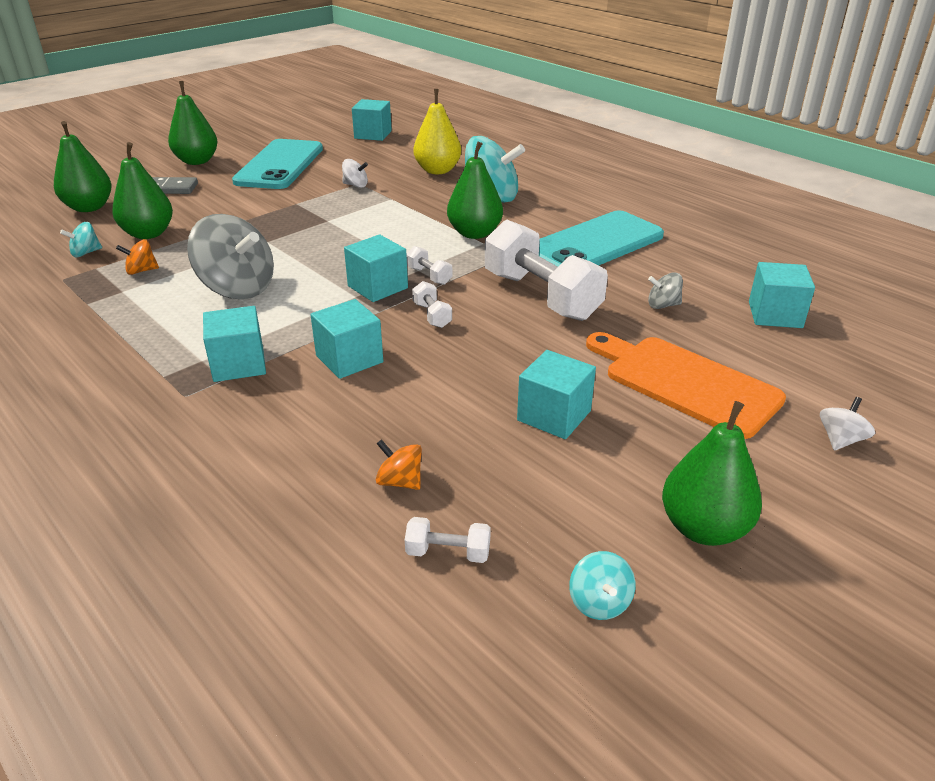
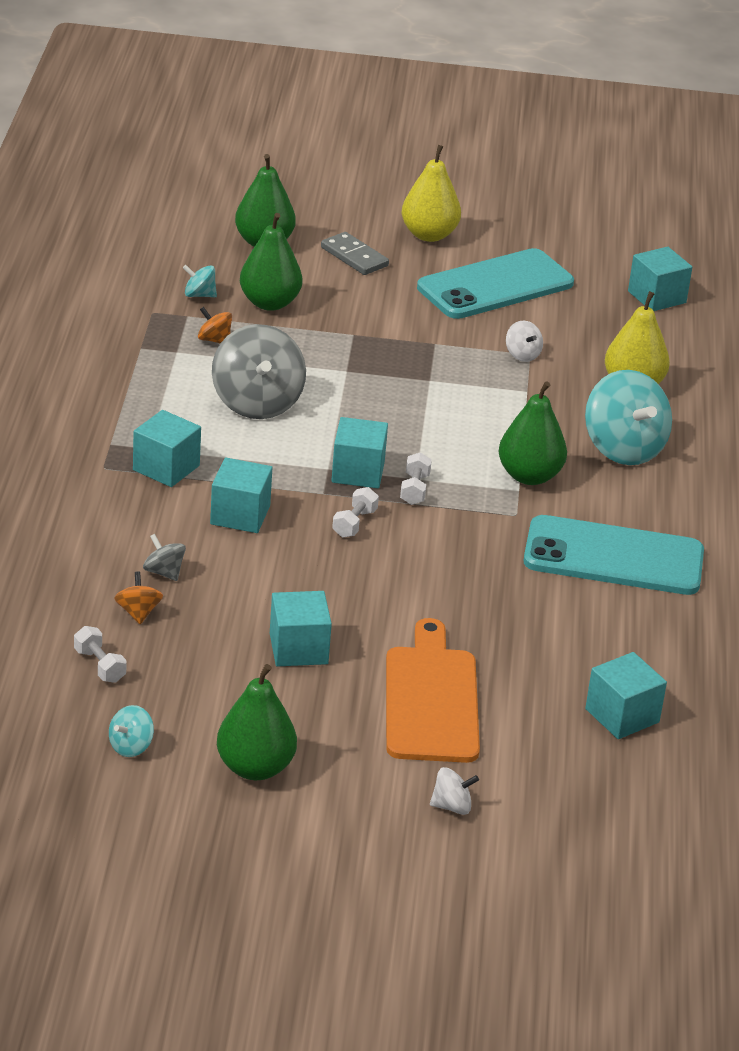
camera: 45 degrees right, 0 degrees up
green pear [168,81,218,165] -> yellow pear [402,145,461,242]
white dumbbell [485,220,608,321] -> none
grey spinning top [648,273,683,309] -> grey spinning top moved to [143,534,186,581]

